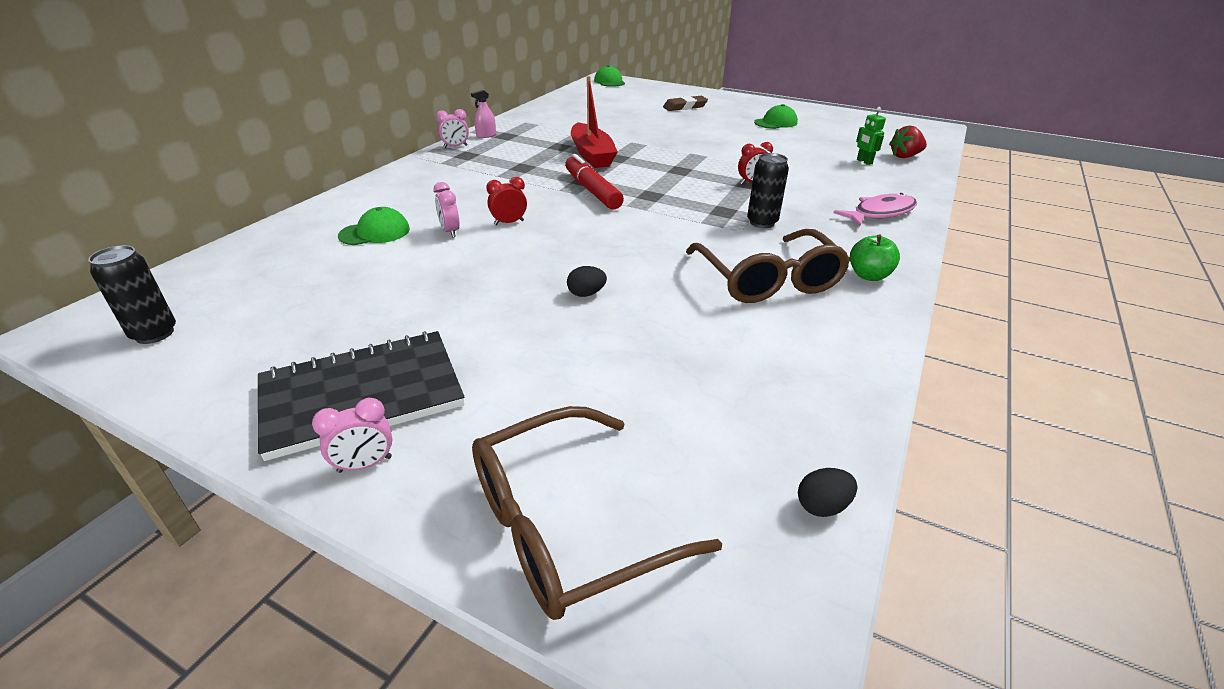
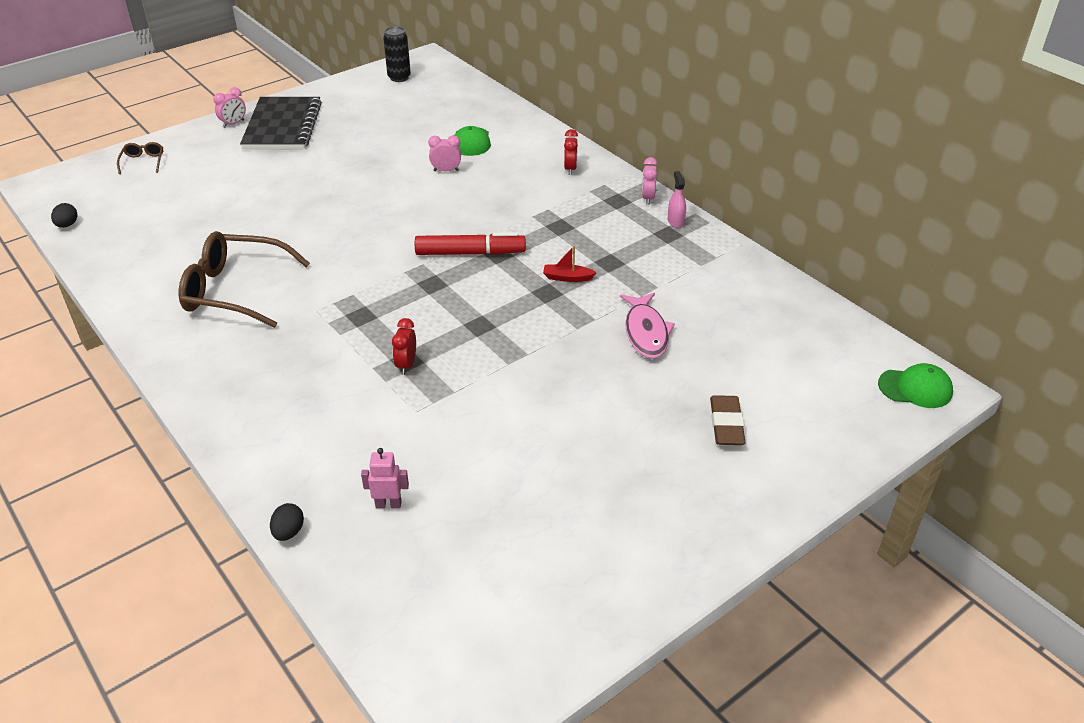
camera: 115 degrees right, 5 degrees up
pink clock [312,398,392,473] -> pink clock turned 135 degrees counterclockwise [213,87,246,128]
brown glasses [472,406,722,620] -> brown glasses [117,142,163,174], size x0.44
red clock [486,177,527,225] -> red clock moved to [564,129,578,175]
black egg [567,266,607,297] -> black egg moved to [270,503,304,541]
red boat [571,76,618,168] -> red boat [543,245,597,282], size x0.46
black can [747,153,789,228] -> none
green cap [754,104,798,129] -> none
pink fish [833,193,917,226] -> pink fish moved to [620,293,675,359]
green apple [850,234,900,281] -> none
green robot [856,107,886,165] -> pink robot [361,448,409,508]
red strawberry [889,125,927,158] -> none

